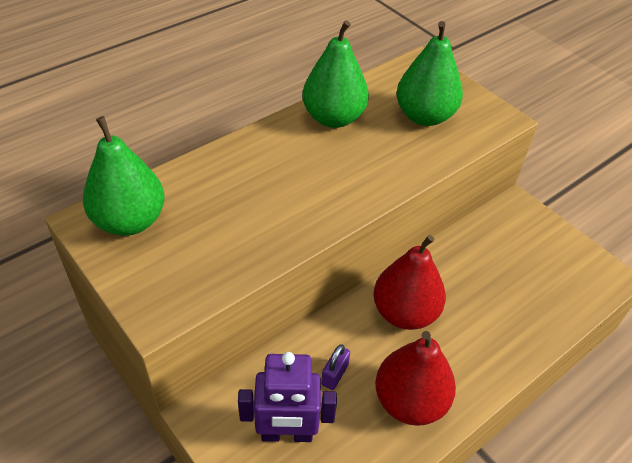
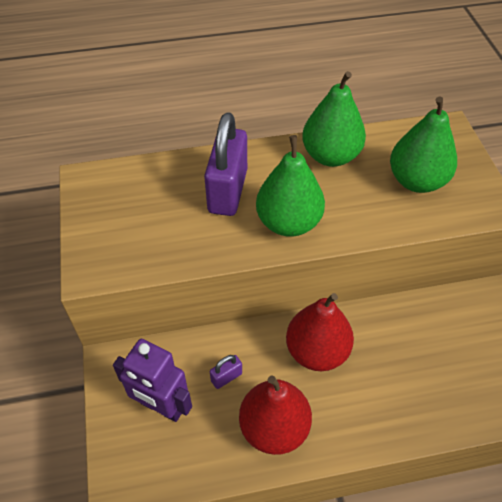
camera: 30 degrees right, 5 degrees up
green pear [83,116,165,236] -> green pear moved to [256,135,325,237]
none -> purple padlock [204,112,247,216]

